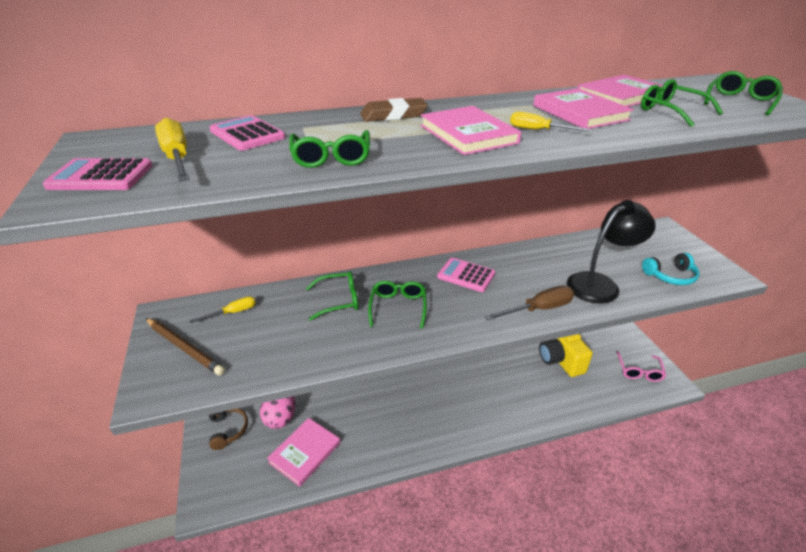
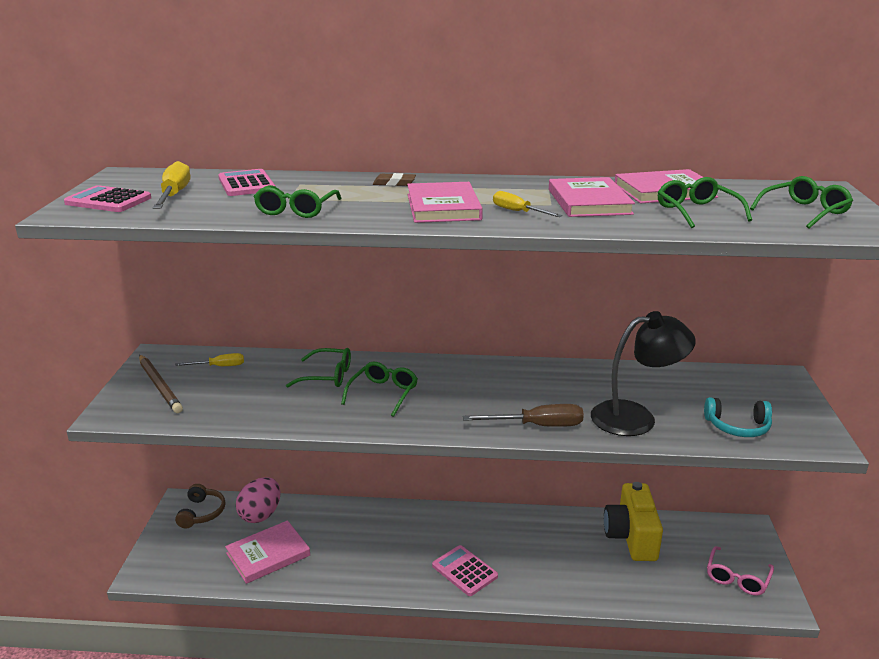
camera: 20 degrees right, 10 degrees down
brown eraser [360,98,428,122] -> brown eraser [373,173,416,186], size x0.64
pink calculator [437,258,495,292] -> pink calculator moved to [432,545,498,596]

